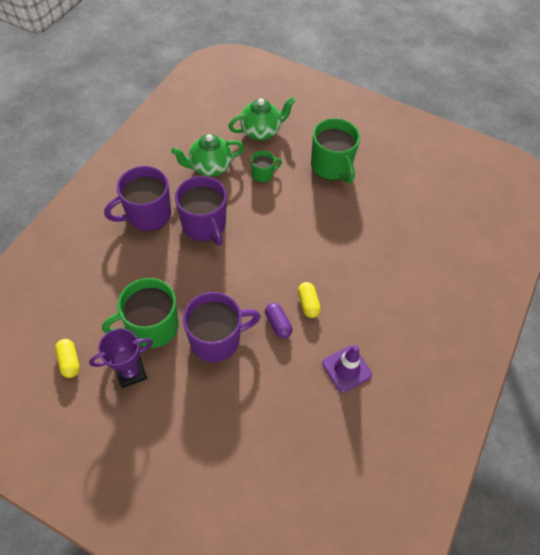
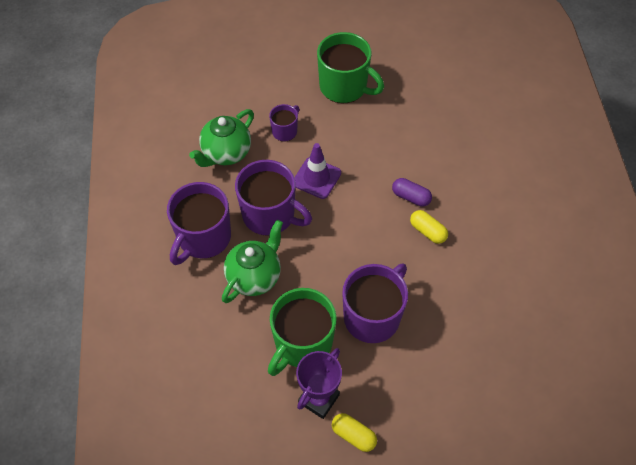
camera: 30 degrees left, 0 degrees up
yellow capsule [55,339,80,378] -> yellow capsule moved to [332,413,377,452]
green teapot [228,97,295,140] -> green teapot moved to [222,220,283,303]
green mug [251,151,282,183] -> purple mug [269,104,299,141]
purple capsule [265,303,293,338] -> purple capsule moved to [392,178,432,207]
purple traffic cone [322,345,372,393] -> purple traffic cone moved to [294,143,341,199]

